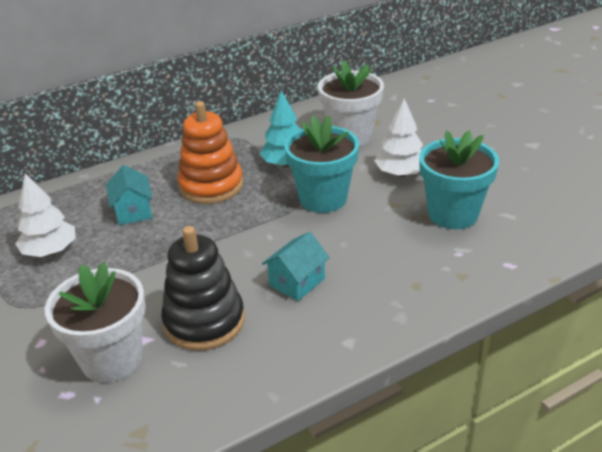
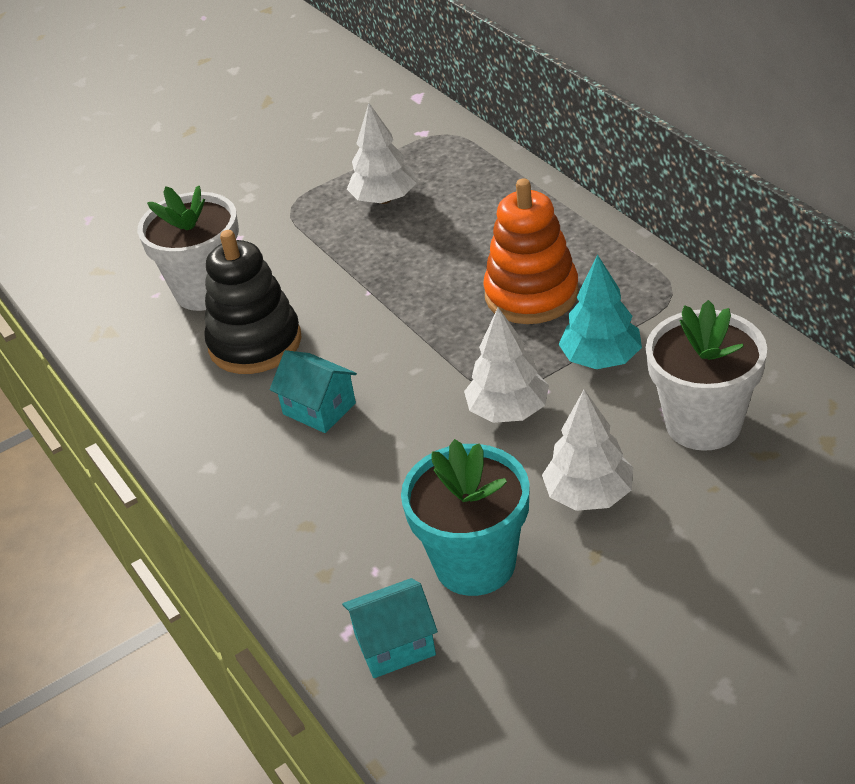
camera: 90 degrees right, 5 degrees up
turquoise house [106,165,153,225] -> turquoise house moved to [342,578,438,678]
turquoise flower pot [284,115,359,213] -> white tree [464,307,549,423]

